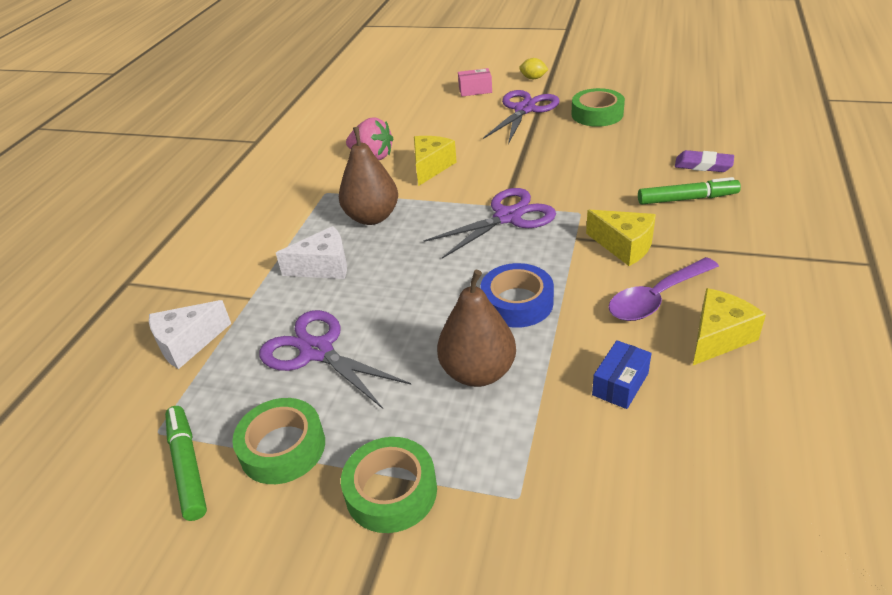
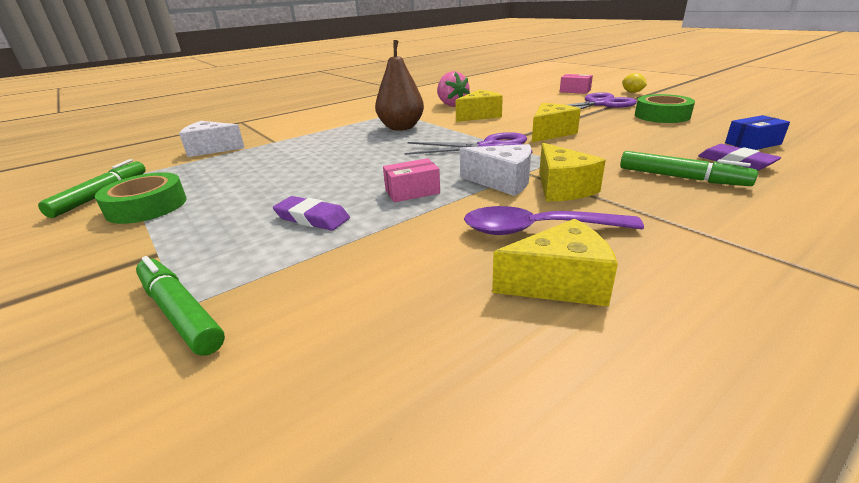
camera: 35 degrees right, 10 degrees down
purple scissors [259,310,411,409] -> none
white cheese [276,226,347,279] -> white cheese moved to [460,144,531,196]
green tape [341,437,437,533] -> none
brown pear [437,270,516,387] -> purple eraser [273,196,350,231]
blue tape [480,263,554,328] -> pink box [383,158,440,202]
blue box [592,340,652,409] -> blue box moved to [725,115,790,150]
none -> green marker [136,256,225,356]
none -> yellow cheese [532,103,581,142]

